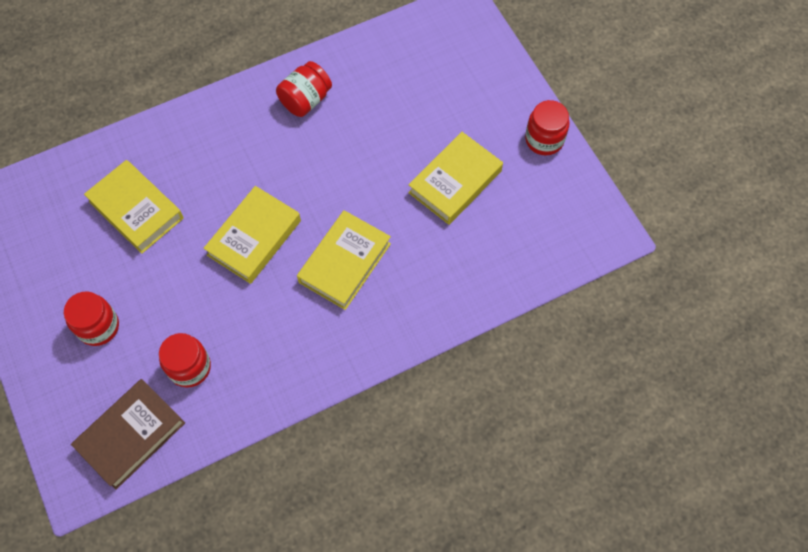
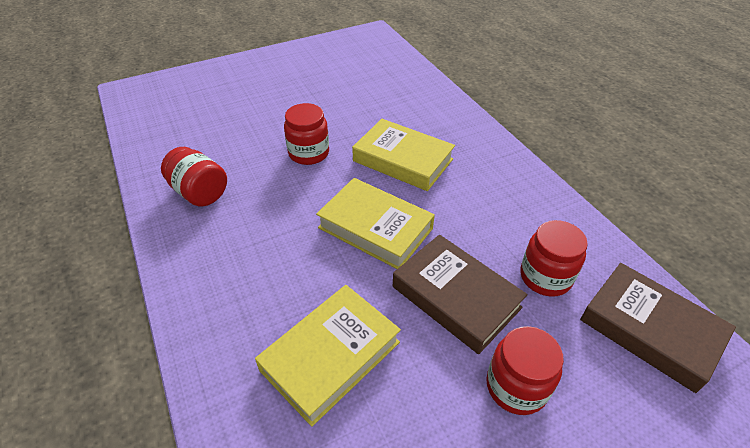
camera: 90 degrees left, 20 degrees down
yellow book [408,132,503,225] -> none
red jar [525,100,569,156] -> red jar moved to [284,103,329,165]
none -> brown book [393,235,528,354]

